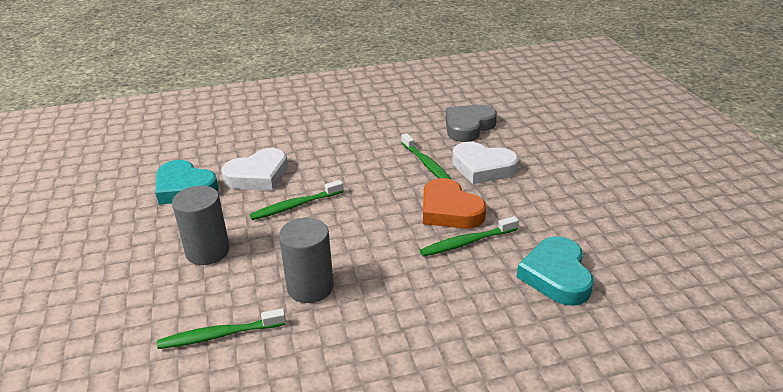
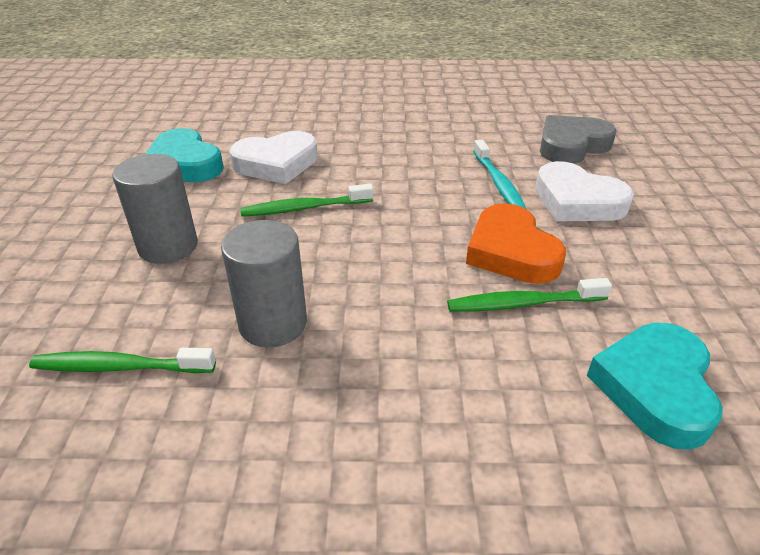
camera: 15 degrees right, 5 degrees up
green toothbrush [401,133,452,180] -> turquoise toothbrush [473,140,527,210]

